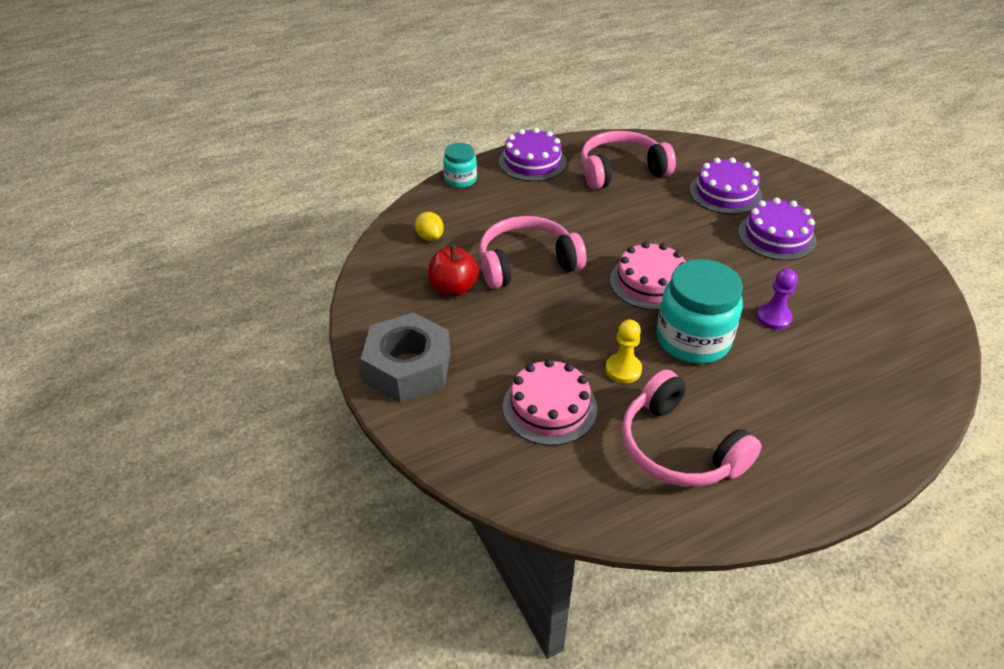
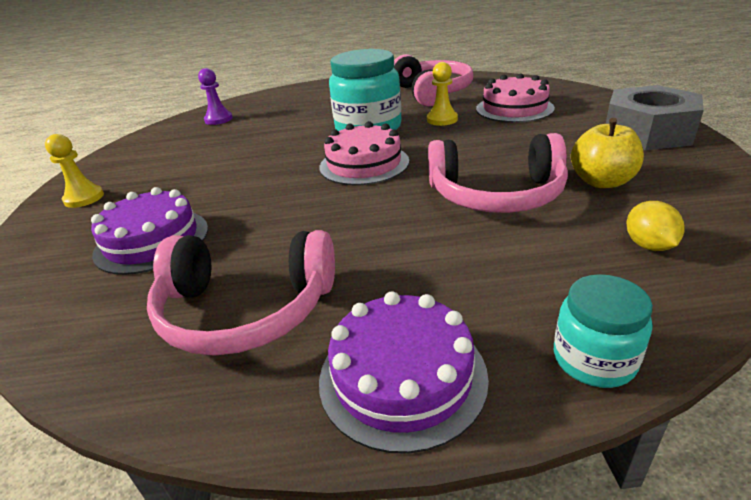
camera: 155 degrees left, 10 degrees down
red apple [428,245,479,296] -> yellow apple [571,118,644,188]
purple cake [738,198,817,261] -> none
purple pawn [757,268,798,330] -> purple pawn moved to [198,68,233,125]
none -> yellow pawn [45,134,104,208]

